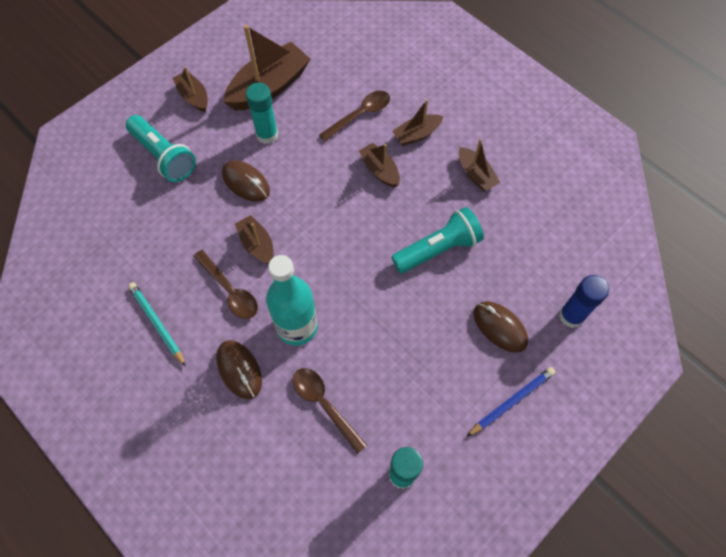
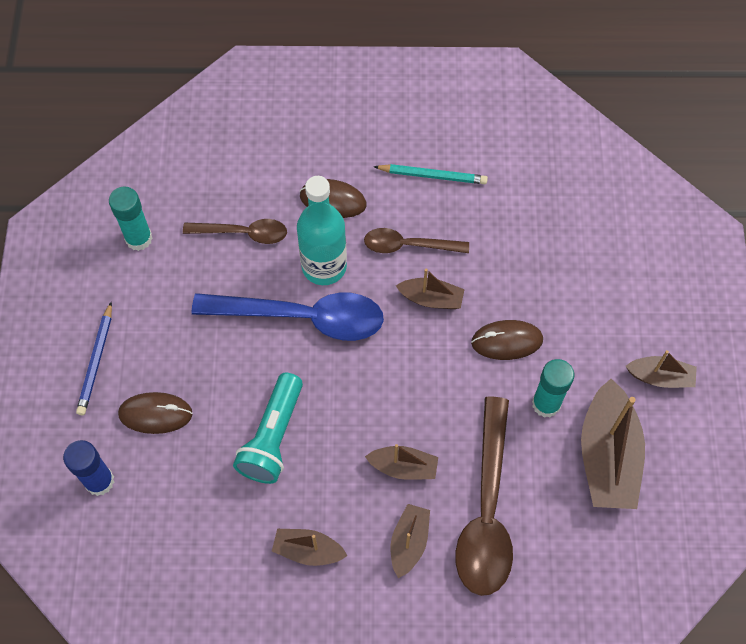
camera: 135 degrees right, 0 degrees up
turquoise flashlight [126,115,196,182] -> none
brown spoon [319,91,390,142] -> brown spoon [455,397,513,596], size x1.77
none -> blue spoon [191,293,384,341]

